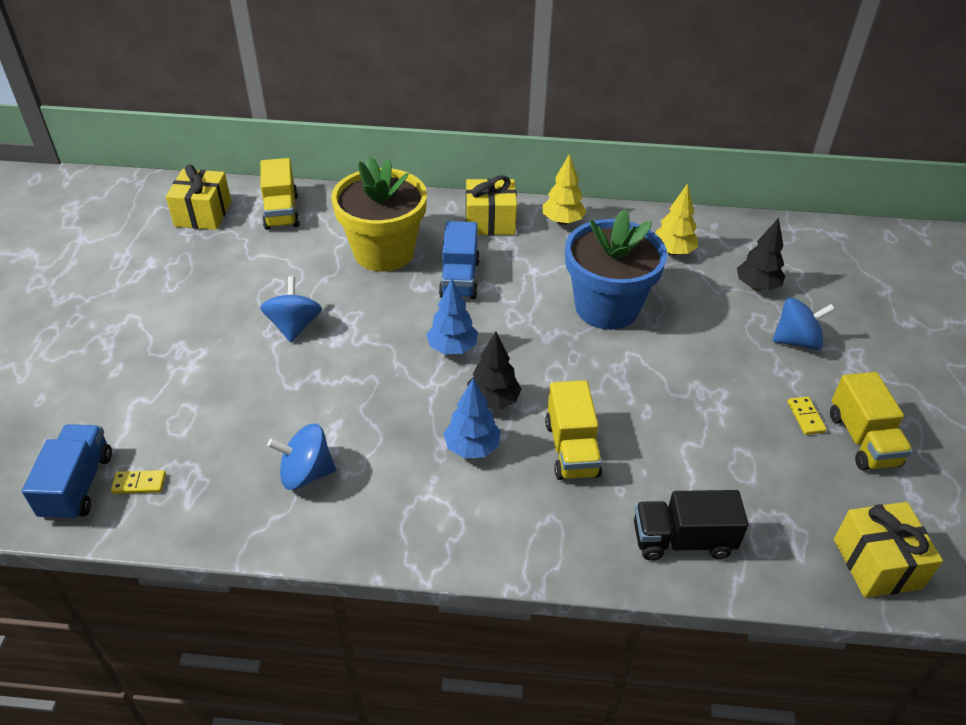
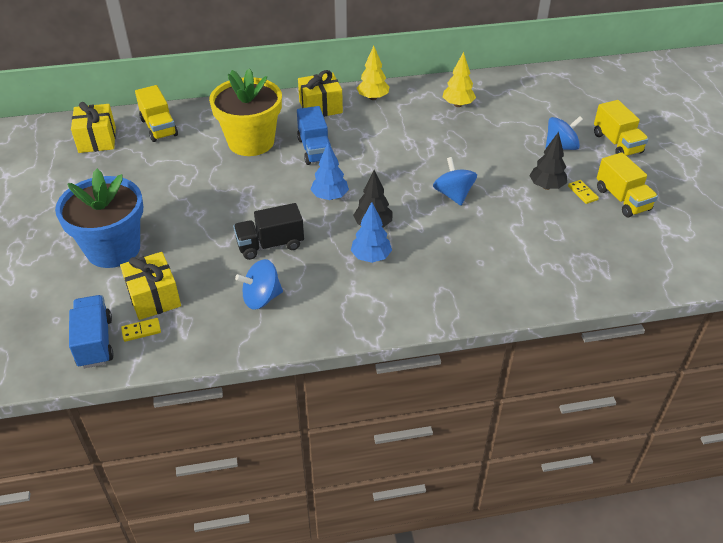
camera: 15 degrees left, 0 degrees up
blue spinning top [260,276,322,342] -> blue spinning top moved to [433,157,477,206]
yellow truck [545,380,602,480] -> yellow truck moved to [594,100,649,156]
blue flower pot [565,209,667,330] -> blue flower pot moved to [55,169,143,268]
black truck [634,490,749,561] -> black truck moved to [233,203,304,260]
black tree [737,218,785,291] -> black tree moved to [529,132,567,190]
yellow gift [834,502,943,598] -> yellow gift moved to [120,252,181,320]

